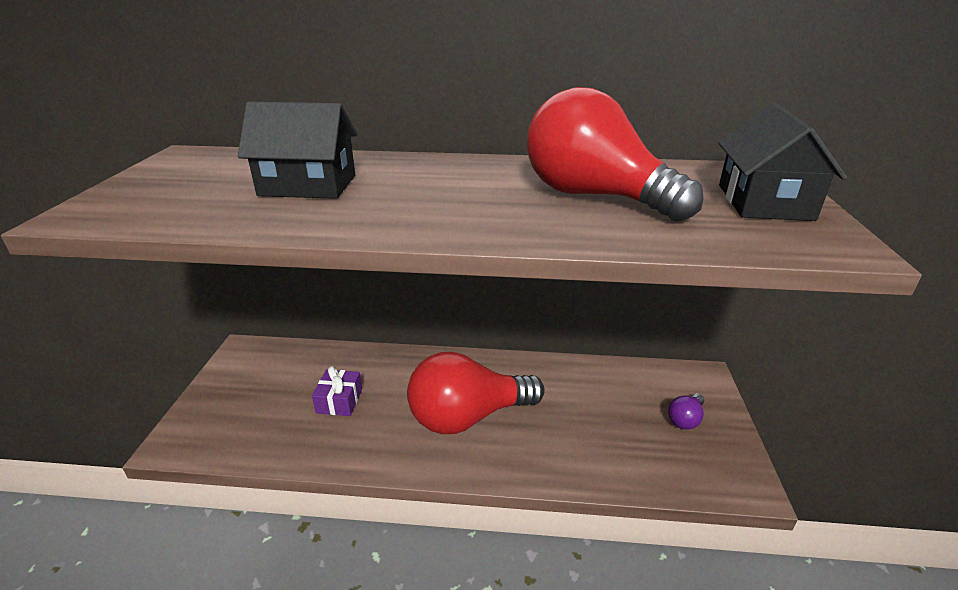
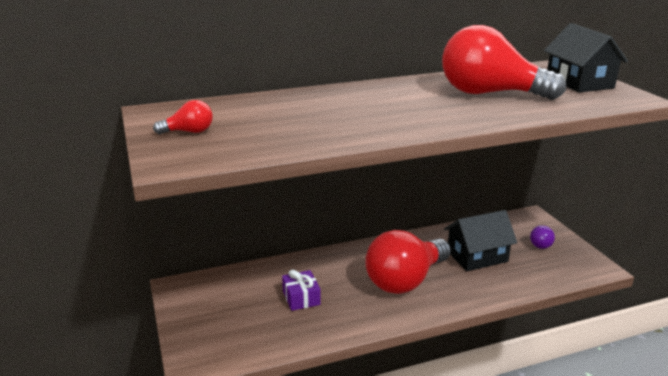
camera: 25 degrees left, 5 degrees down
black house [238,102,357,199] -> black house moved to [444,210,517,271]
none -> red light bulb [153,100,213,134]

